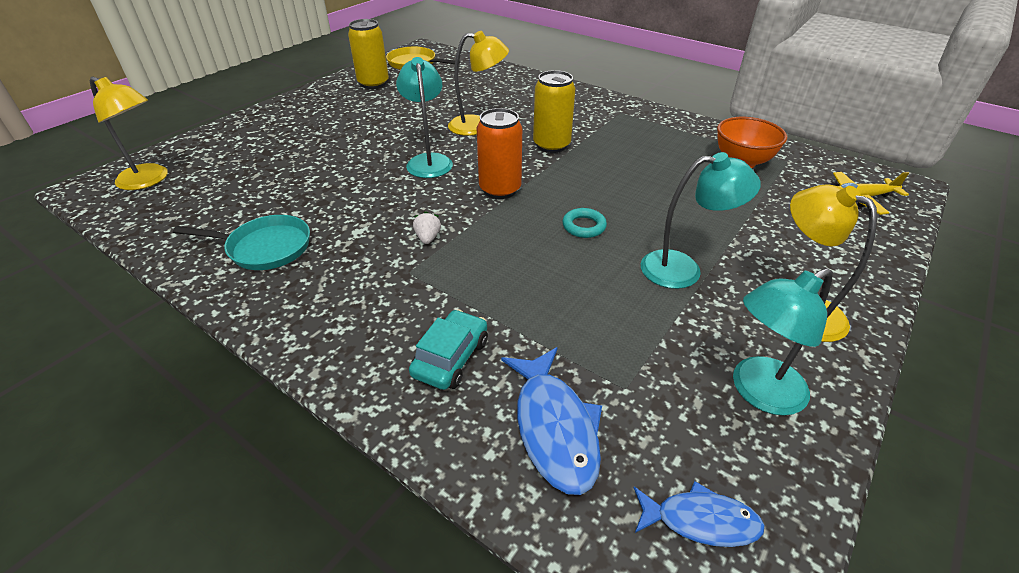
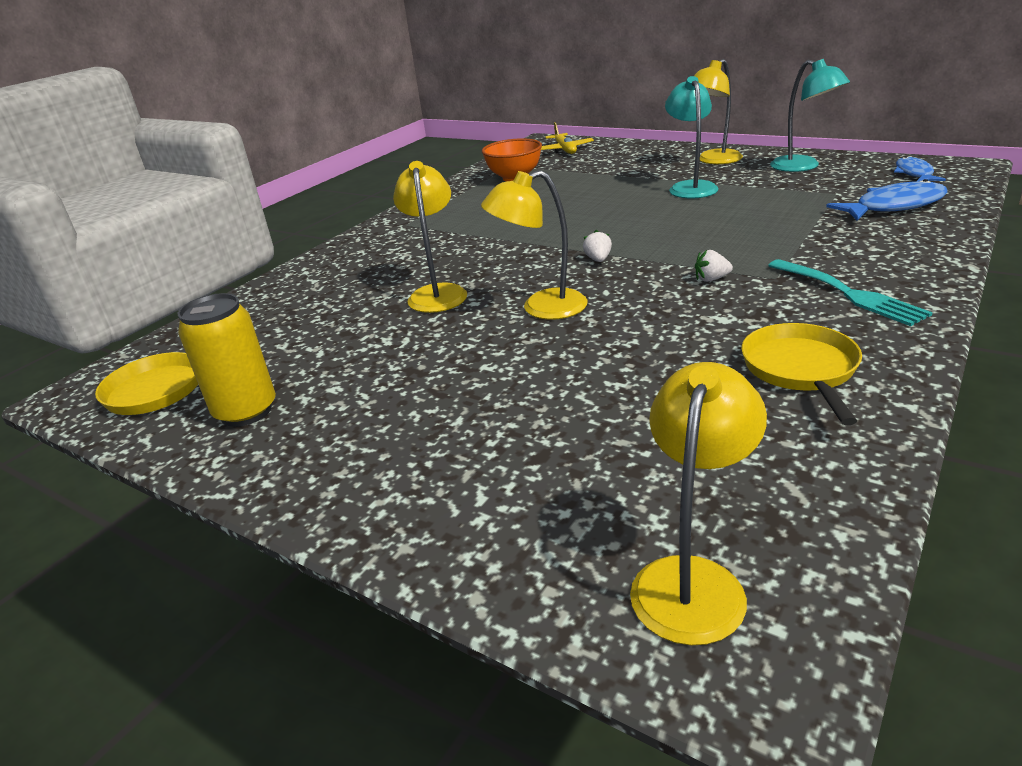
camera: 90 degrees left, 10 degrees down
turquoise pan [173,215,310,270] -> yellow pan [741,323,862,425]
turquoise lamp [396,57,453,178] -> yellow lamp [481,170,588,320]
turquoise car [409,309,488,390] -> none
orange can [477,108,522,199] -> white strawberry [583,230,612,262]
yellow can [533,70,575,153] -> none
turquoise ring [563,208,607,238] -> none
none -> turquoise fork [768,259,933,326]

